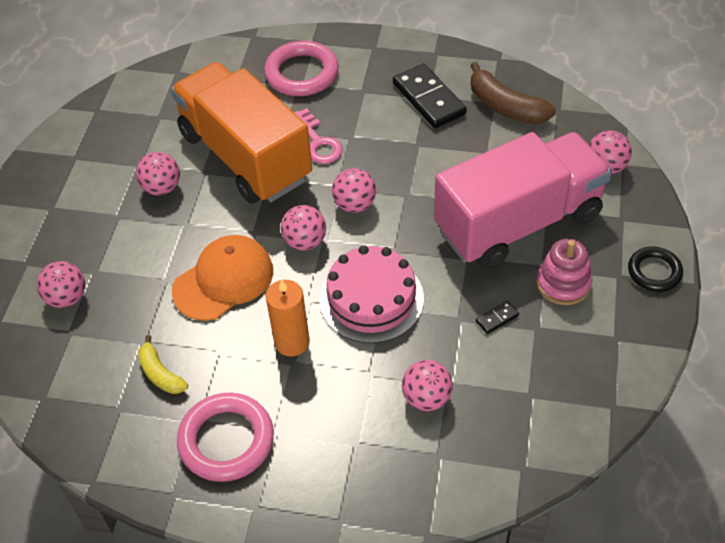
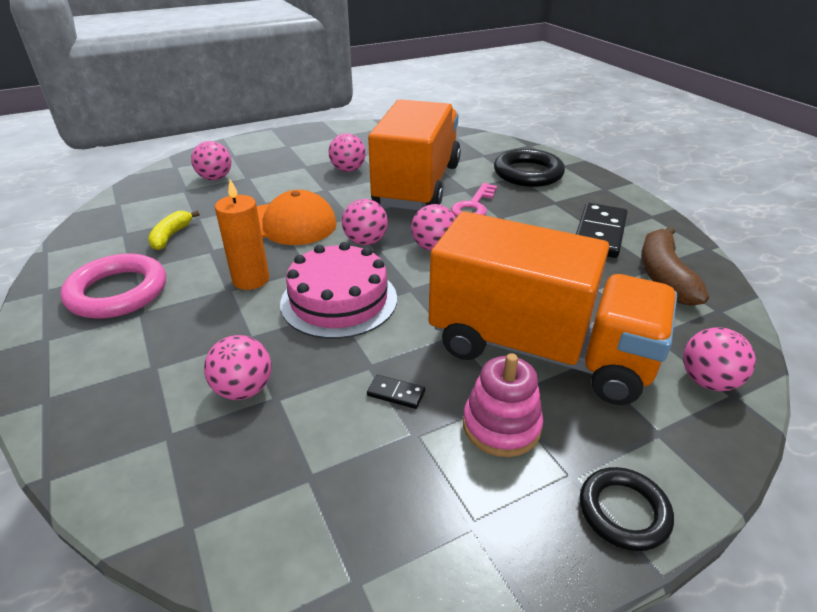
camera: 50 degrees right, 15 degrees down
pink ring [264,41,339,96] -> black ring [494,149,565,187]
pink truck [434,132,612,269] -> orange truck [429,211,677,405]

